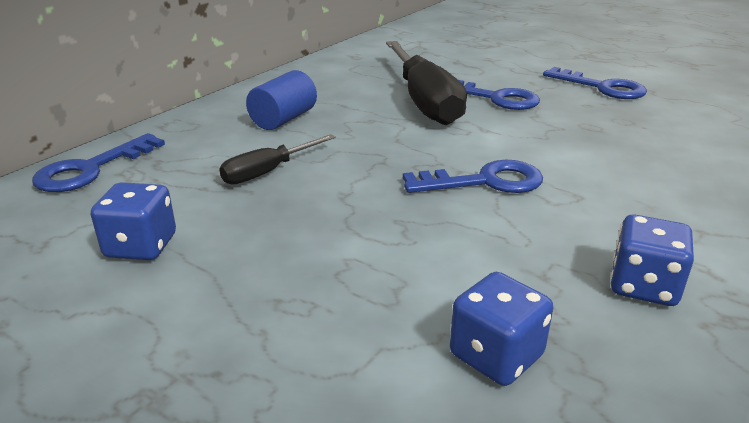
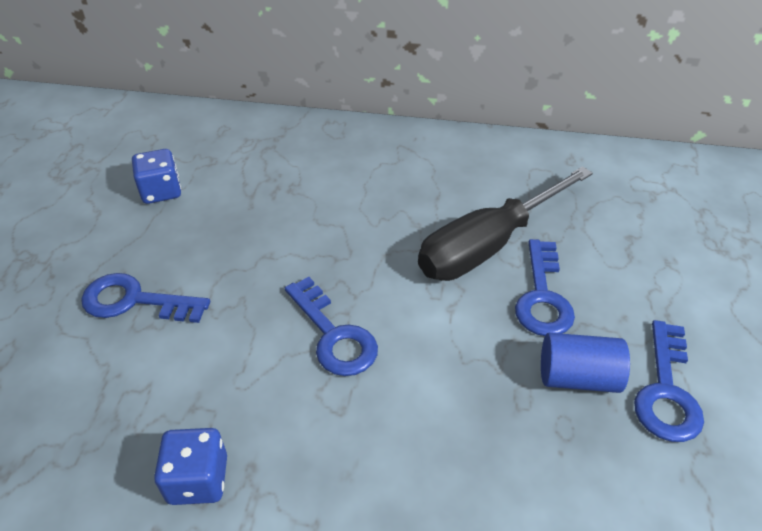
camera: 65 degrees right, 15 degrees up
blue key [32,133,165,192] -> blue key moved to [81,273,210,323]
black screwdriver [219,134,336,185] -> none
blue cylinder [246,70,317,130] -> blue cylinder moved to [541,333,630,393]
blue dice [450,272,553,386] -> none

